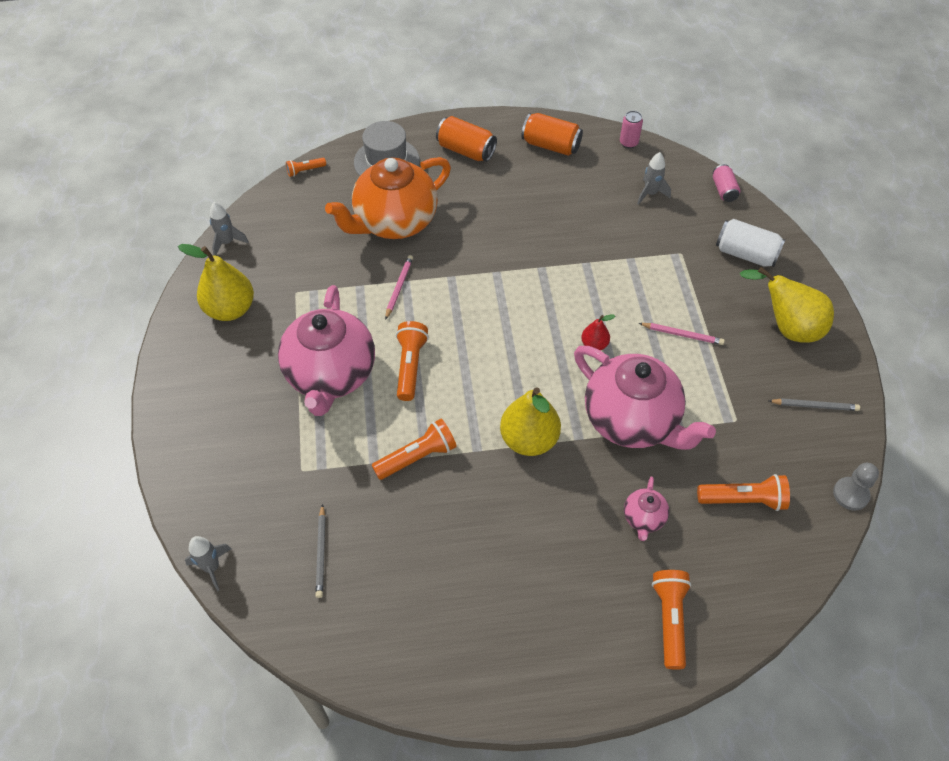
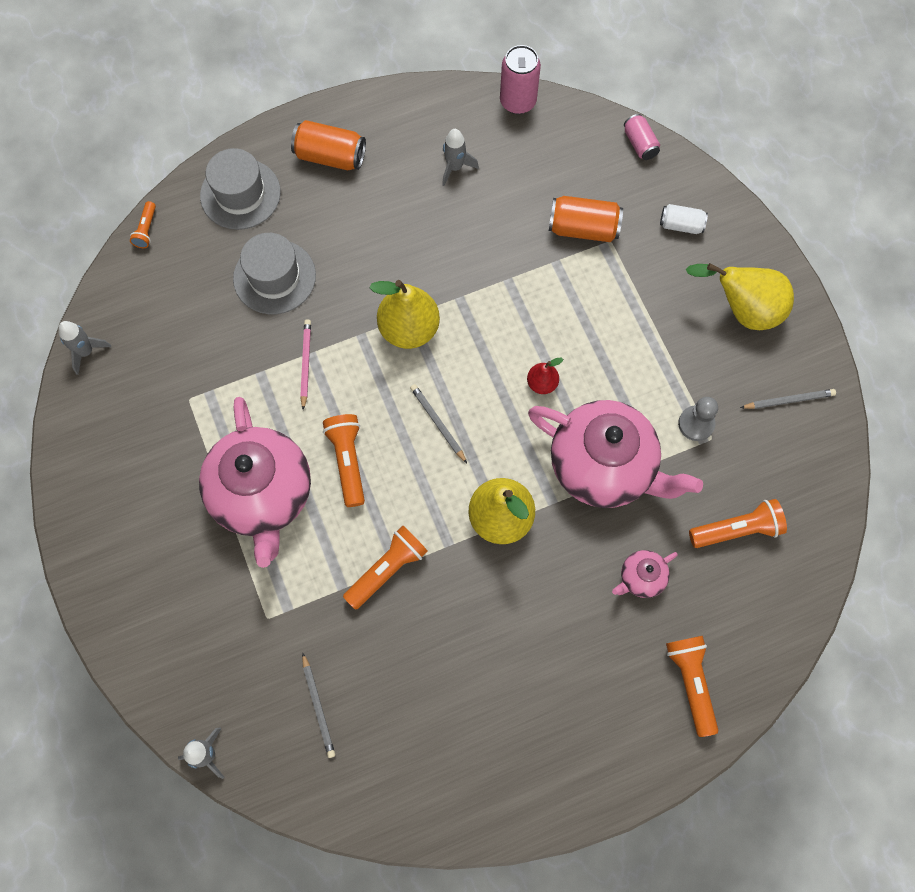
camera: 15 degrees left, 15 degrees up
yellow pear [178,244,254,321] -> yellow pear moved to [369,280,440,349]
orange flashlight [286,158,326,177] -> orange flashlight turned 45 degrees counterclockwise [130,201,156,248]
orange teapot [325,157,451,239] -> grey hat [233,233,316,314]
orange can [521,113,583,156] -> orange can moved to [549,196,623,242]
pink can [620,111,643,148] -> pink can [500,45,541,114], size x1.60
pink teapot [624,477,669,541] -> pink teapot turned 60 degrees clockwise [612,550,678,598]
grey rocket [637,152,671,205] -> grey rocket moved to [442,129,479,186]
pink pencil [639,323,725,345] -> none
white can [716,219,785,267] -> white can [660,204,708,234], size x0.63
grey pawn [833,463,879,511] -> grey pawn moved to [678,397,718,441]
none -> grey pencil [410,384,467,463]

